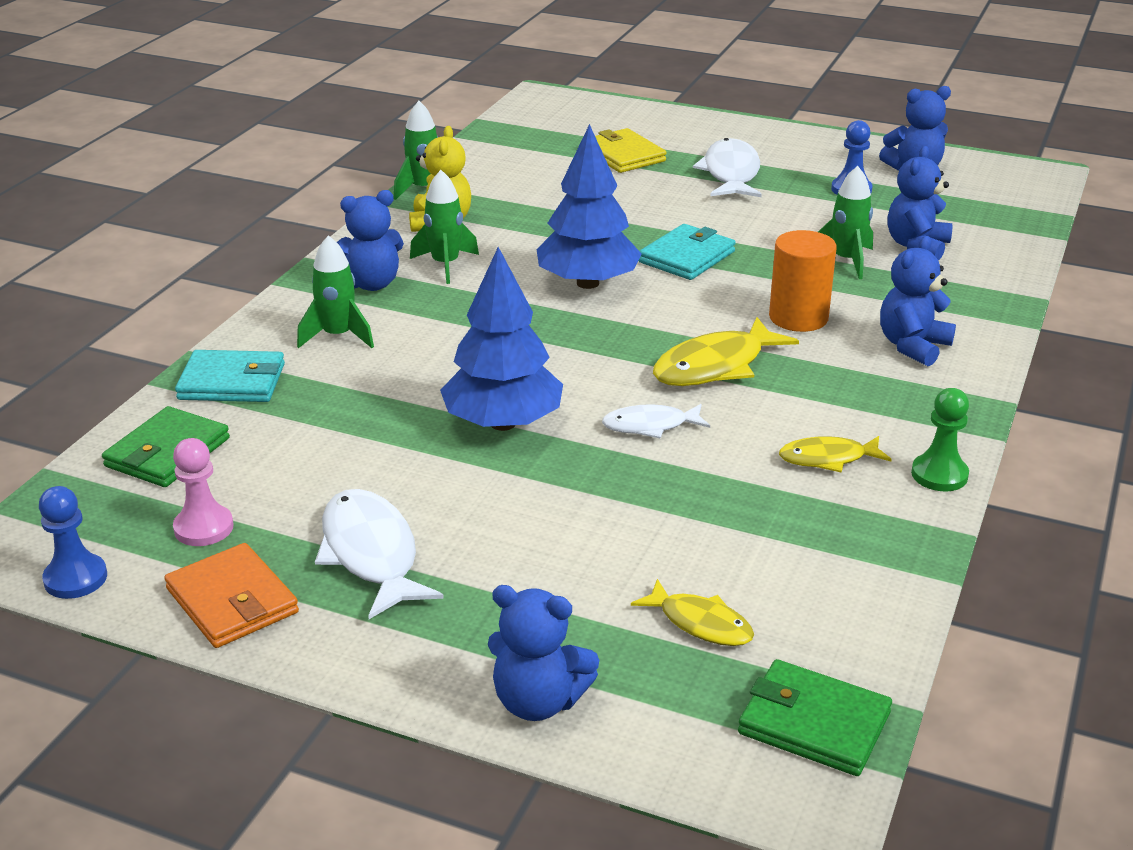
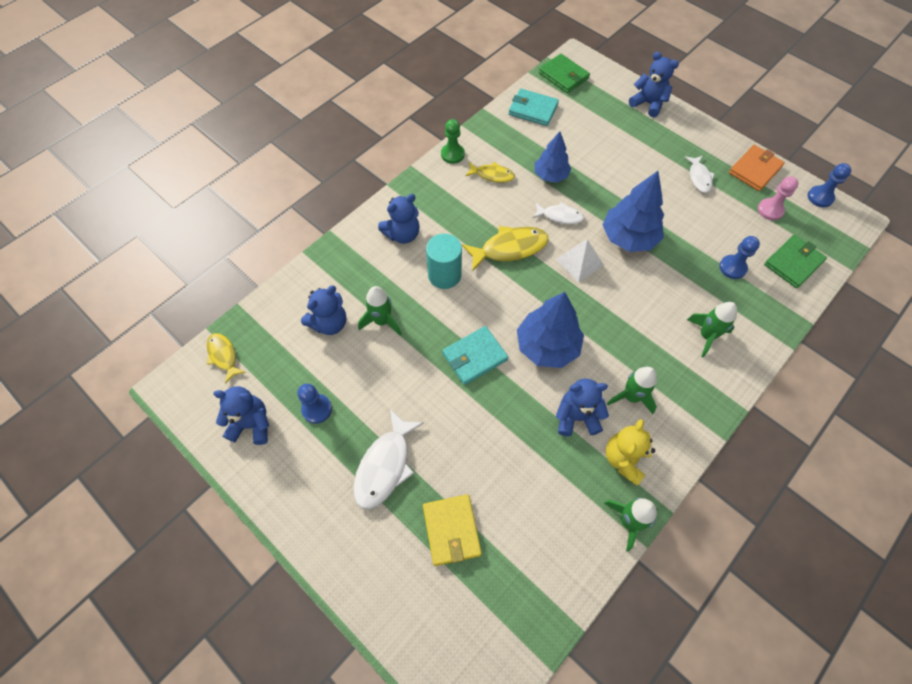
camera: 160 degrees left, 30 degrees up
orange wallet [164,543,299,648] -> orange wallet turned 60 degrees clockwise [729,145,785,191]
turquoise wallet [175,350,285,402] -> turquoise wallet moved to [508,88,559,126]
white fish [315,489,444,619] -> white fish [685,155,715,193], size x0.61
blue teddy bear [337,190,404,291] -> blue teddy bear moved to [556,378,609,436]
yellow fish [631,579,754,646] -> yellow fish moved to [207,333,246,384]
orange cylinder [769,230,837,332] -> turquoise cylinder [426,234,462,289]
none -> blue tree [535,131,571,183]
none -> white pyramid [556,239,604,283]
none -> blue pawn [719,236,760,279]

